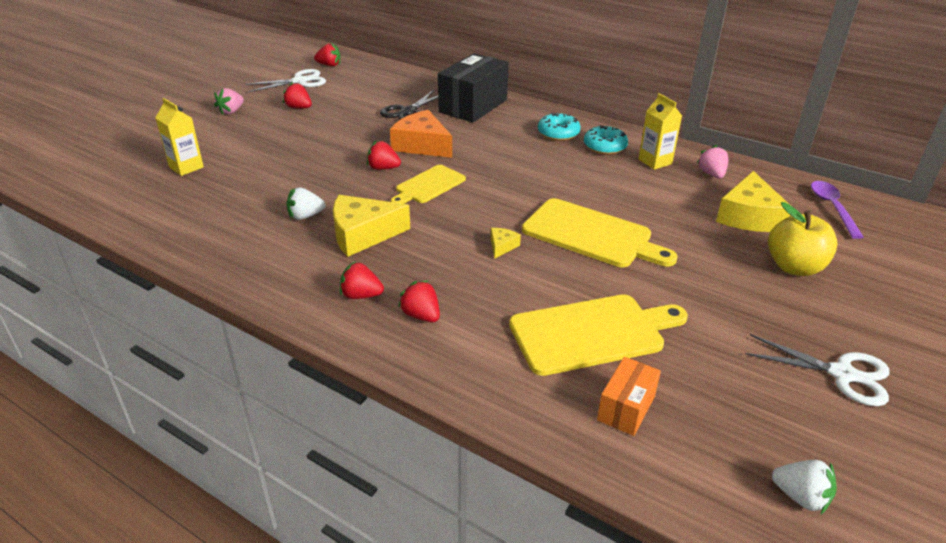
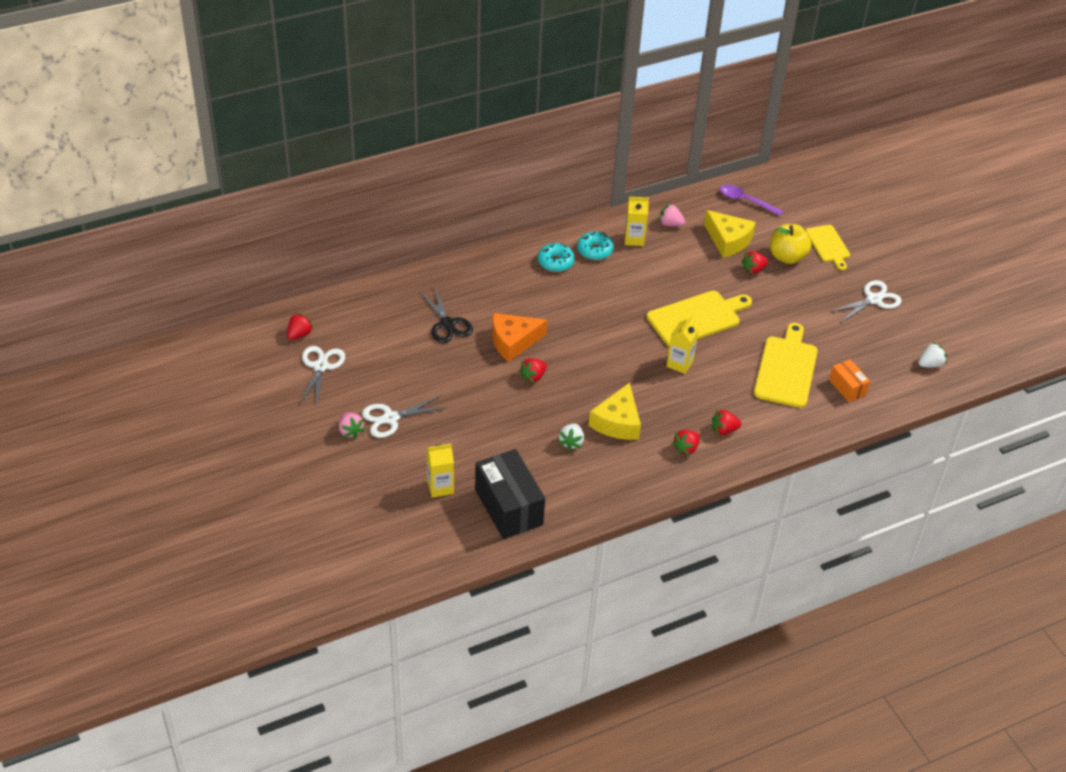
camera: 60 degrees left, 10 degrees up
red strawberry [283,82,312,109] -> red strawberry moved to [742,251,768,274]
yellow cutting board [391,165,466,204] -> yellow cutting board moved to [806,225,850,270]
black box [438,53,509,122] -> black box moved to [475,449,545,539]
yellow cheese [490,228,521,259] -> yellow carton [667,316,699,374]
none -> white scissors [362,396,447,438]

